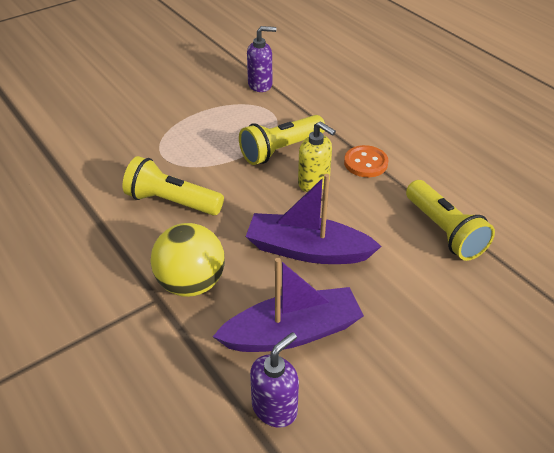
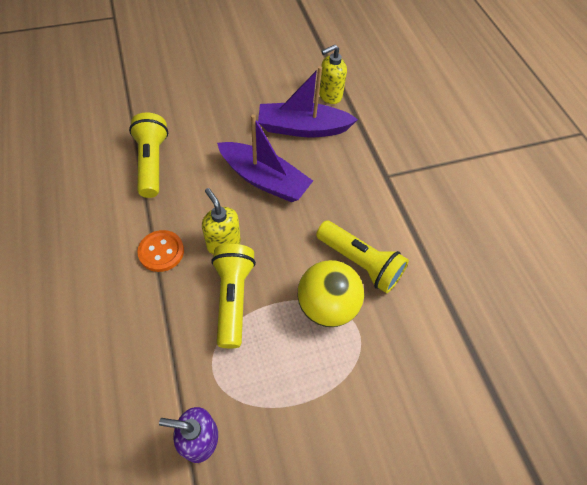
camera: 165 degrees left, 15 degrees up
yellow ball [150,223,225,297] -> yellow ball moved to [298,260,364,327]
yellow flashlight [239,115,325,165] -> yellow flashlight turned 75 degrees counterclockwise [211,244,256,348]
purple soap dispenser [250,332,299,428] -> yellow soap dispenser [319,45,347,104]

